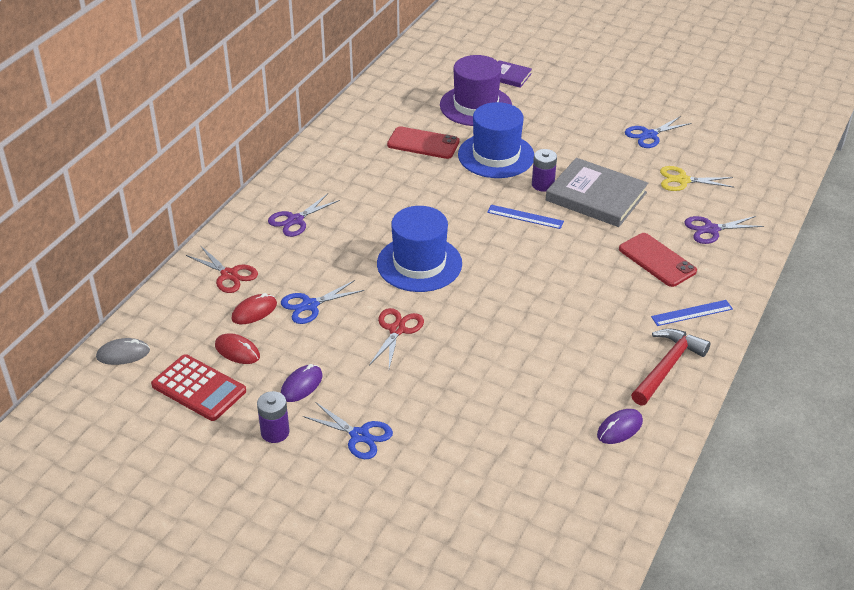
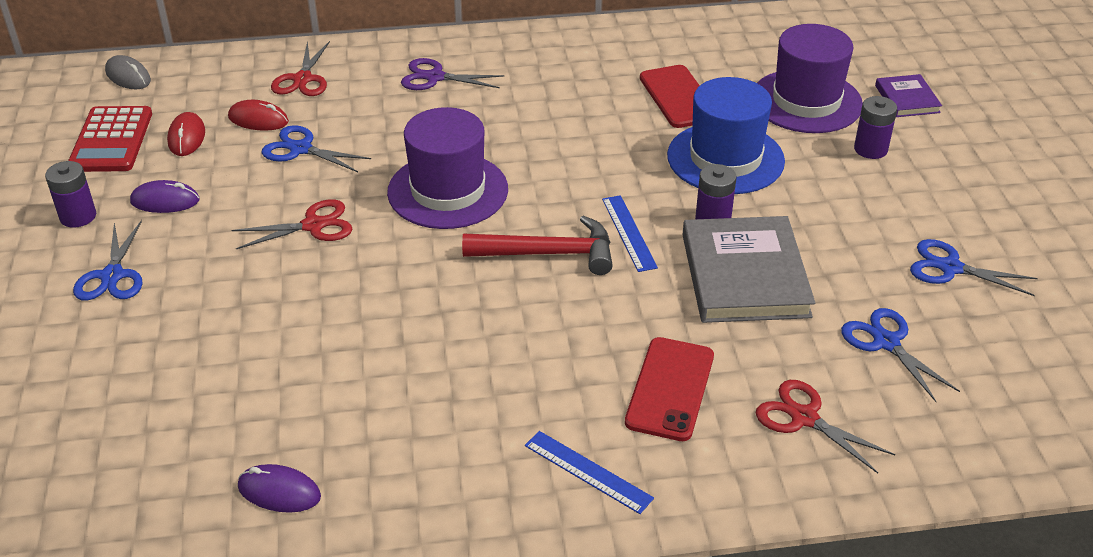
camera: 55 degrees right, 0 degrees up
blue hat [377,206,462,292] -> purple hat [387,107,508,229]
red hammer [631,328,710,405] -> red hammer moved to [462,216,613,275]
yellow scissors [660,166,733,191] -> blue scissors [841,308,960,402]
purple scissors [684,216,764,244] -> red scissors [756,380,895,473]
none -> purple battery [854,96,897,159]

